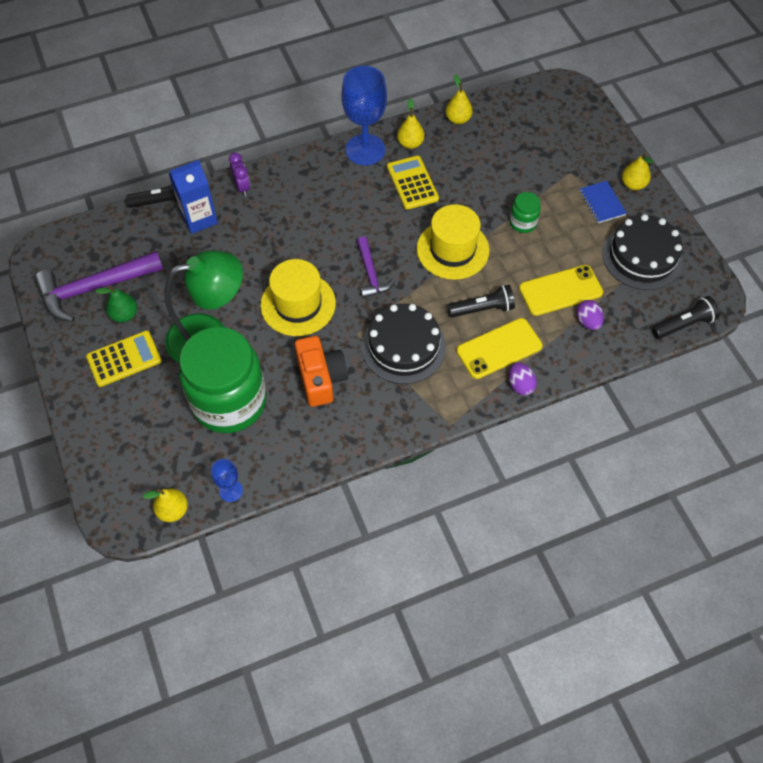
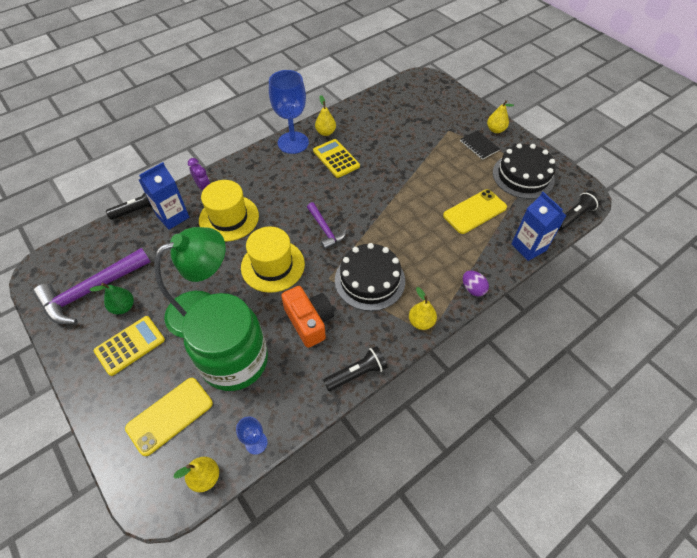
camera: 15 degrees left, 5 degrees down
yellow hat [417,204,489,280] -> yellow hat moved to [199,180,259,242]
yellow pear [446,75,473,124] -> yellow pear moved to [409,287,437,330]
black flashlight [447,285,515,317] -> black flashlight moved to [323,346,387,391]
yellow phone [456,318,543,379] -> yellow phone moved to [125,378,213,456]
green jar [510,192,541,233] -> none
purple egg [576,300,604,330] -> none
blue notebook [579,181,627,223] -> black notebook [460,131,500,160]
none -> blue carton [511,192,566,261]

